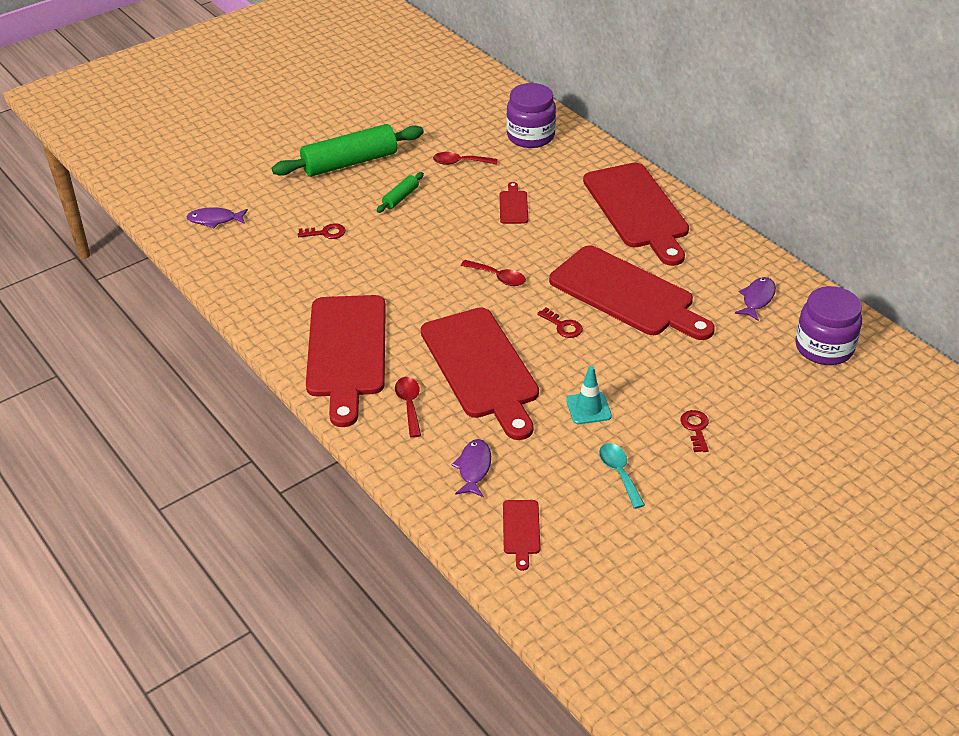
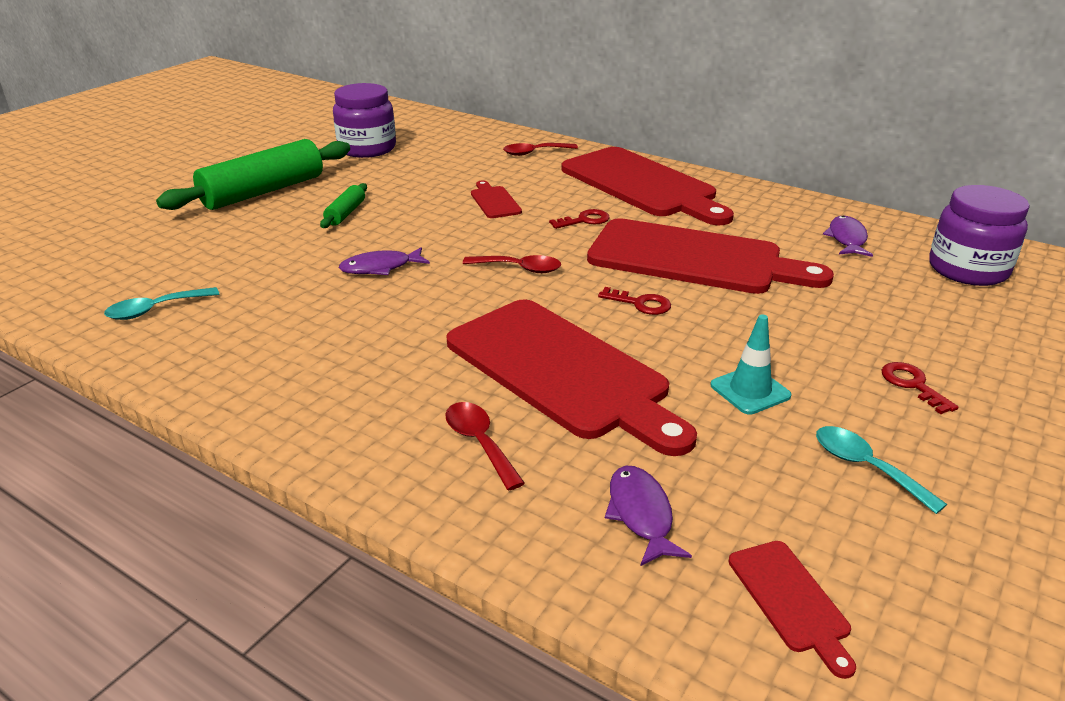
camera: 20 degrees left, 10 degrees down
purple fish [186,207,248,228] -> purple fish moved to [339,247,430,275]
red key [298,223,346,239] -> red key moved to [549,209,610,229]
red cutting board [306,295,386,427] -> none
red spoon [433,152,498,165] -> red spoon moved to [503,143,578,156]
purple jar [506,83,556,148] -> purple jar moved to [333,83,396,158]
none -> turquoise spoon [104,287,219,320]

